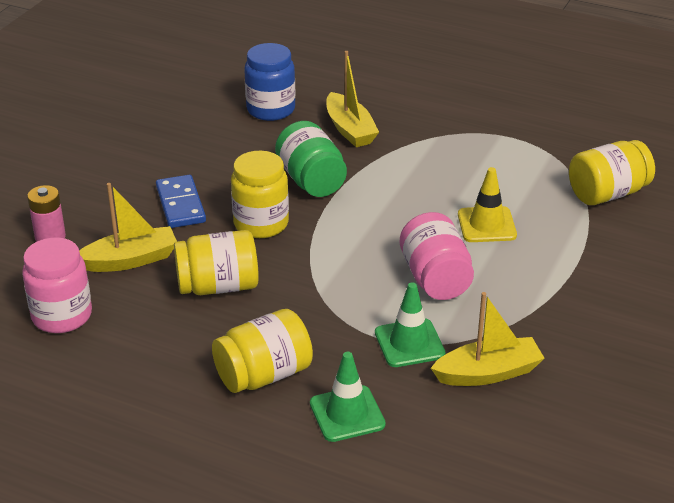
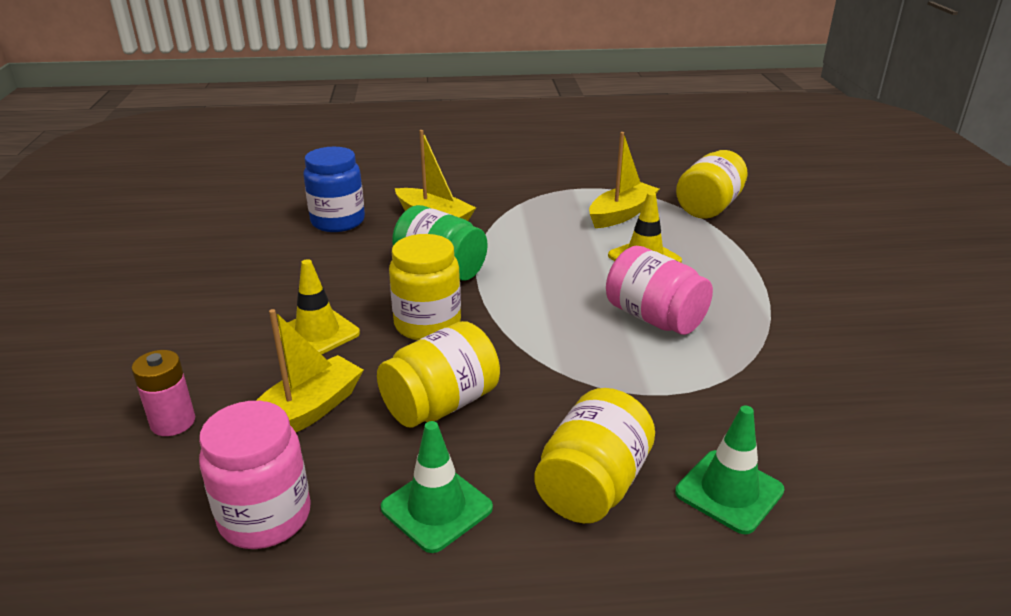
camera: 30 degrees left, 5 degrees down
blue domino [156,175,206,228] -> yellow traffic cone [279,259,360,355]
green traffic cone [375,282,445,367] -> green traffic cone moved to [381,421,493,553]
yellow boat [431,292,545,386] -> yellow boat moved to [589,132,659,228]

